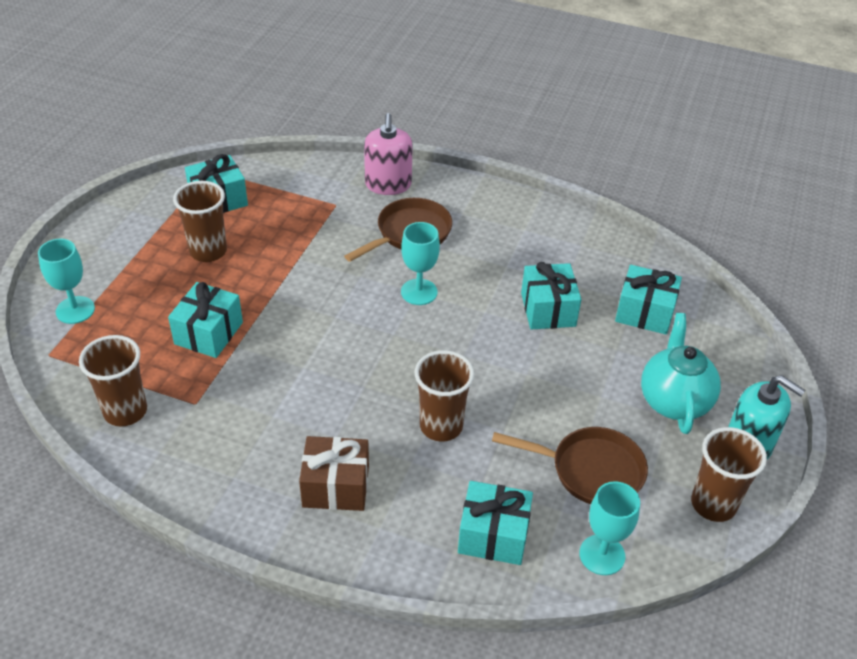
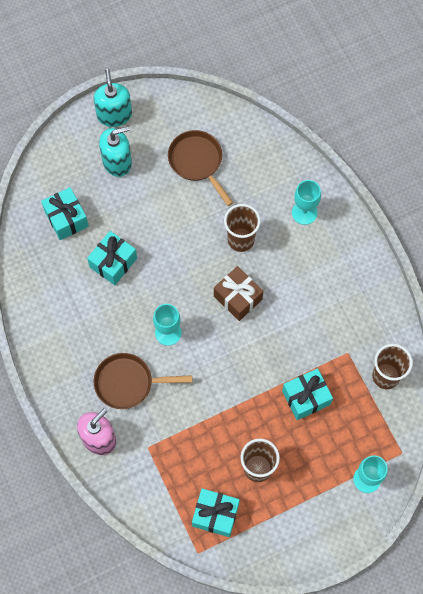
camera: 135 degrees left, 25 degrees up
brown gift [299,436,369,511] -> brown gift moved to [214,266,263,321]
turquoise gift [458,481,533,565] -> none
turquoise goblet [579,481,640,575] -> turquoise goblet moved to [292,180,321,225]
turquoise teapot [641,313,721,434] -> turquoise soap dispenser [99,126,132,177]
brown cup [691,427,767,522] -> none

